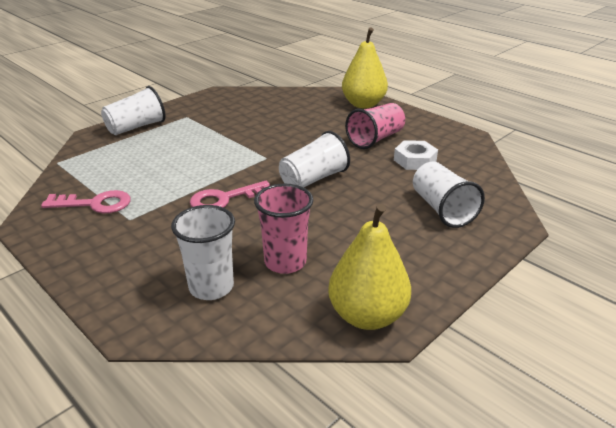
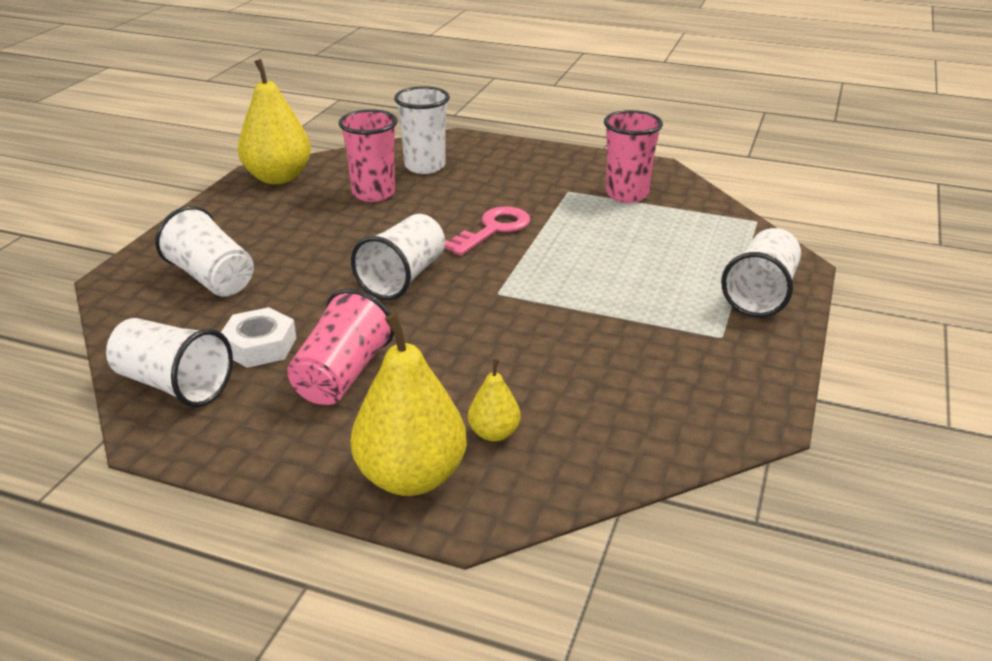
camera: 155 degrees right, 0 degrees up
pink key [41,190,131,213] -> pink cup [604,110,663,203]
none -> white cup [106,318,233,407]
none -> yellow pear [468,359,521,441]

